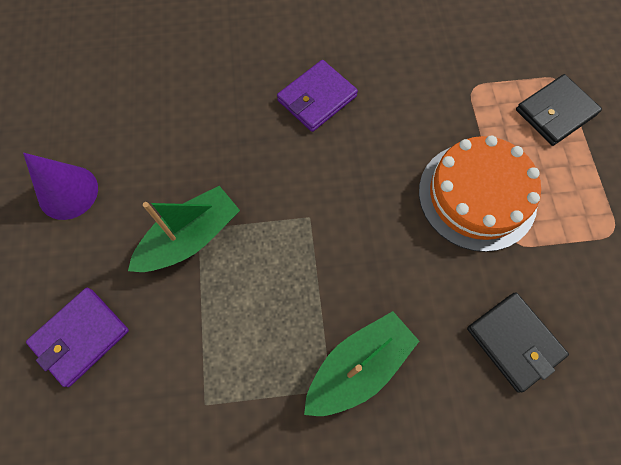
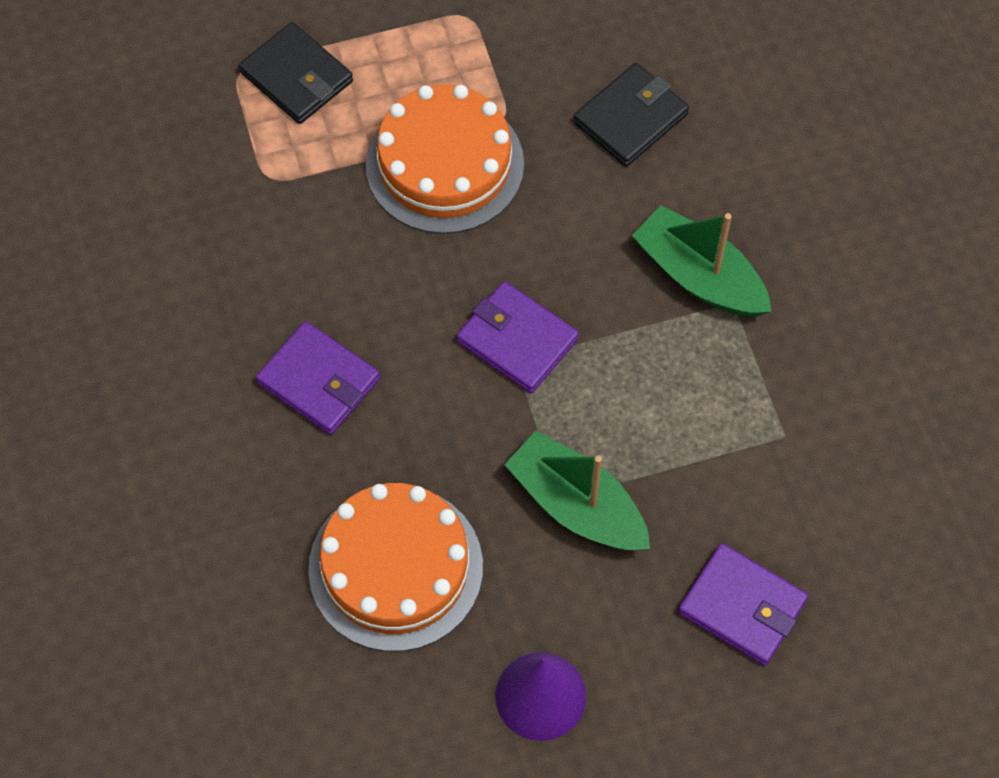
camera: 100 degrees left, 5 degrees down
none -> orange cake [308,483,483,652]
none -> purple wallet [456,281,579,393]

